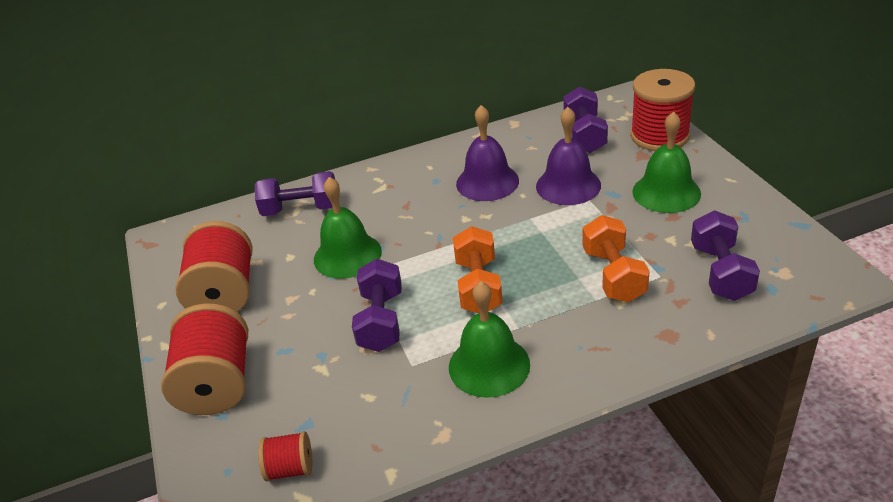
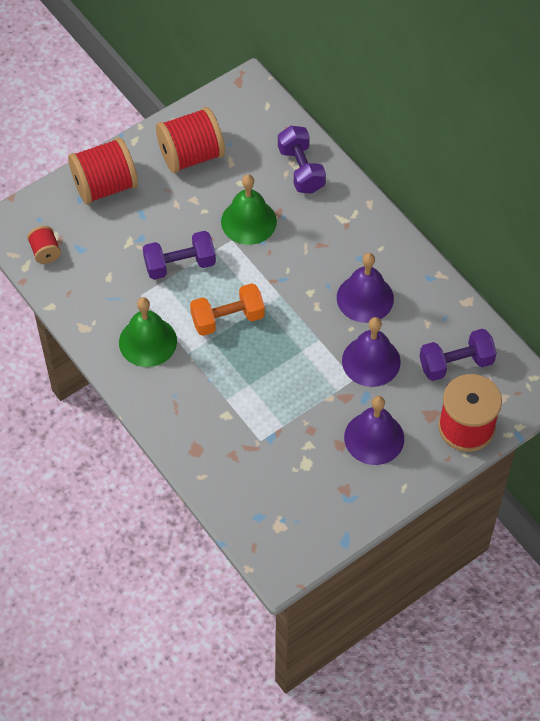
camera: 70 degrees right, 20 degrees up
orange dumbbell [583,215,650,303] -> none
green bell [632,112,701,213] -> purple bell [344,396,404,465]
purple dumbbell [691,210,760,301] -> none

